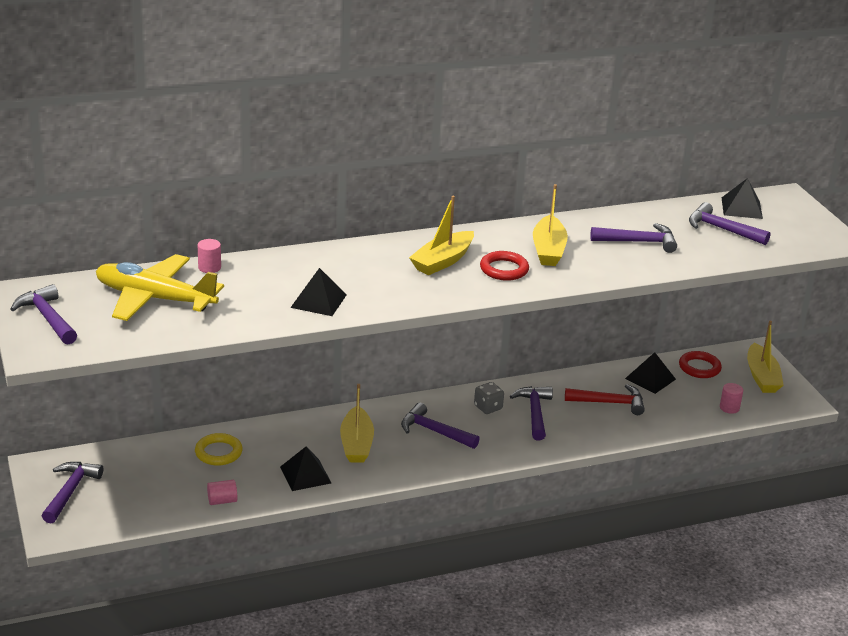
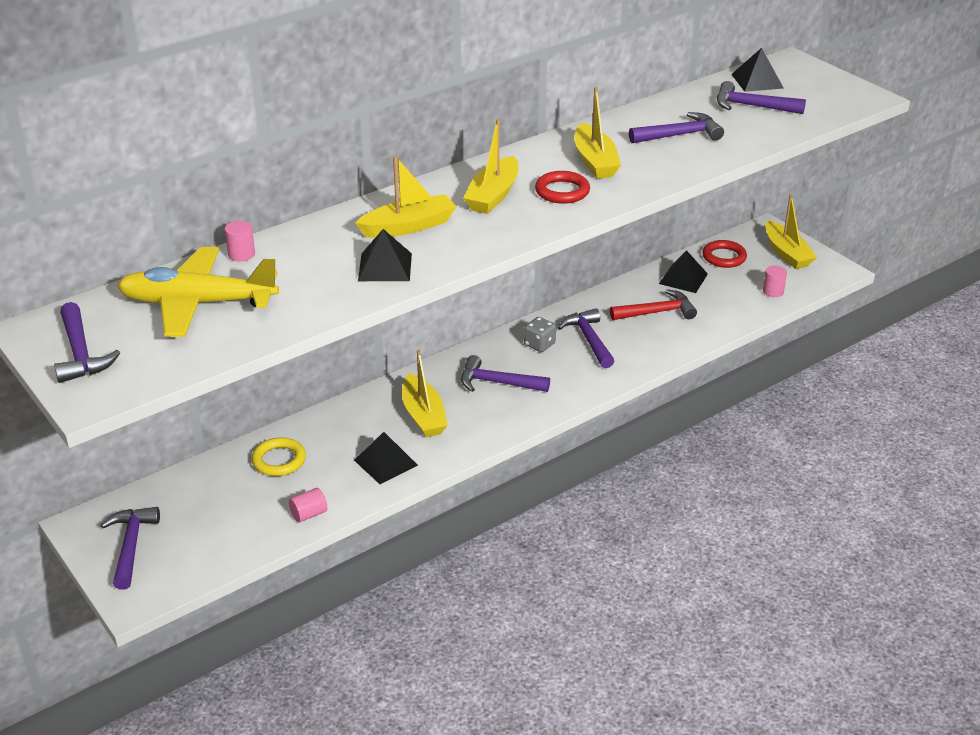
camera: 15 degrees left, 5 degrees up
purple hammer [10,284,77,345] -> purple hammer turned 150 degrees counterclockwise [54,302,120,383]
none -> yellow boat [355,155,457,238]

